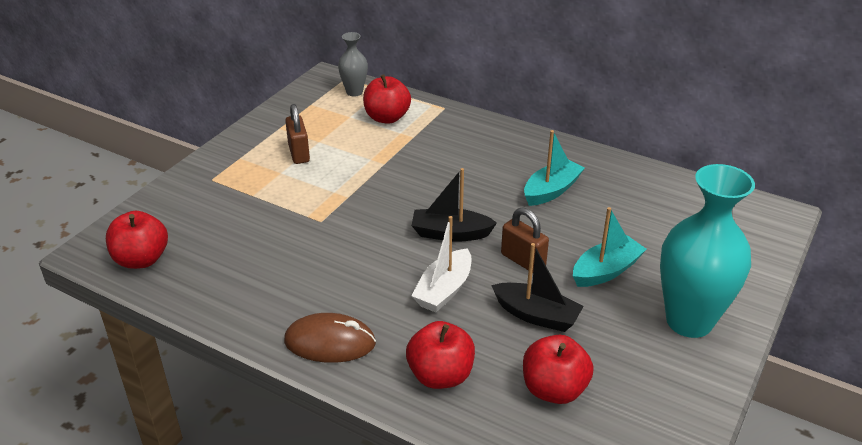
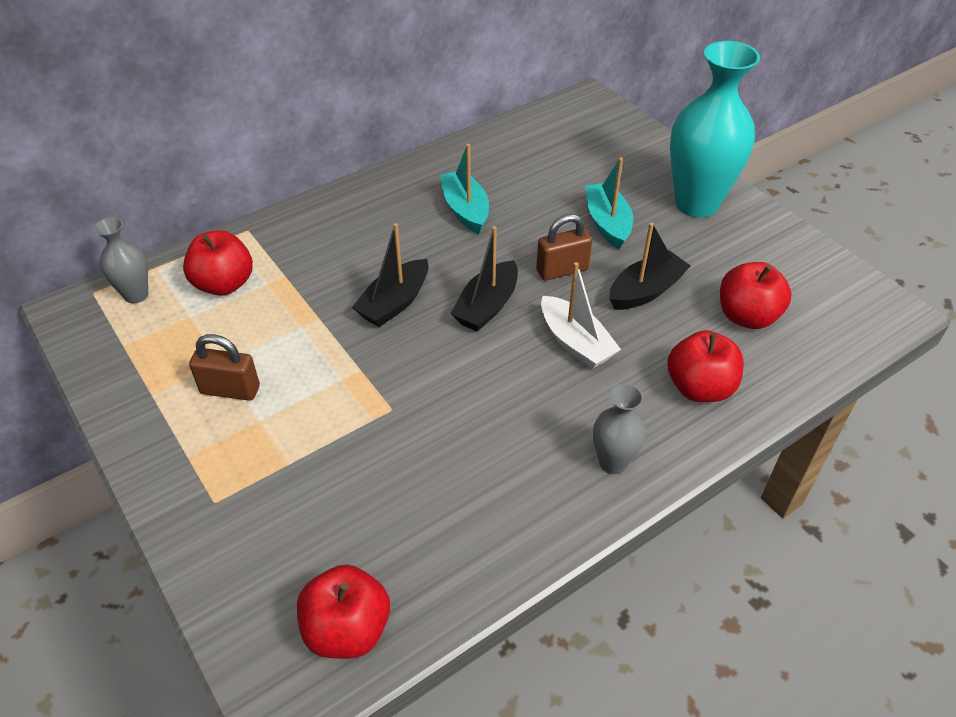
camera: 65 degrees left, 10 degrees up
brown mouse [284,313,376,363] -> grey vase [593,383,646,474]
none -> black boat [352,223,429,327]

